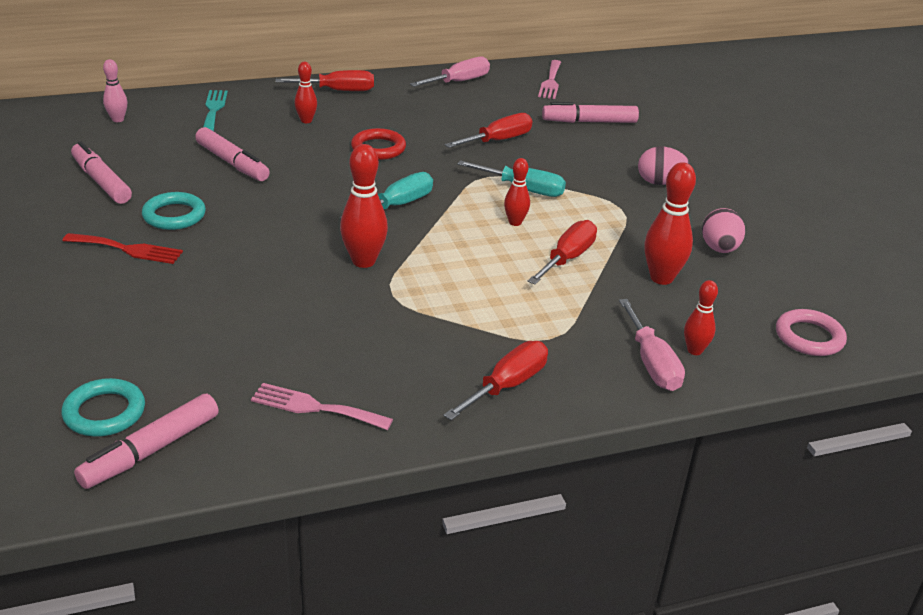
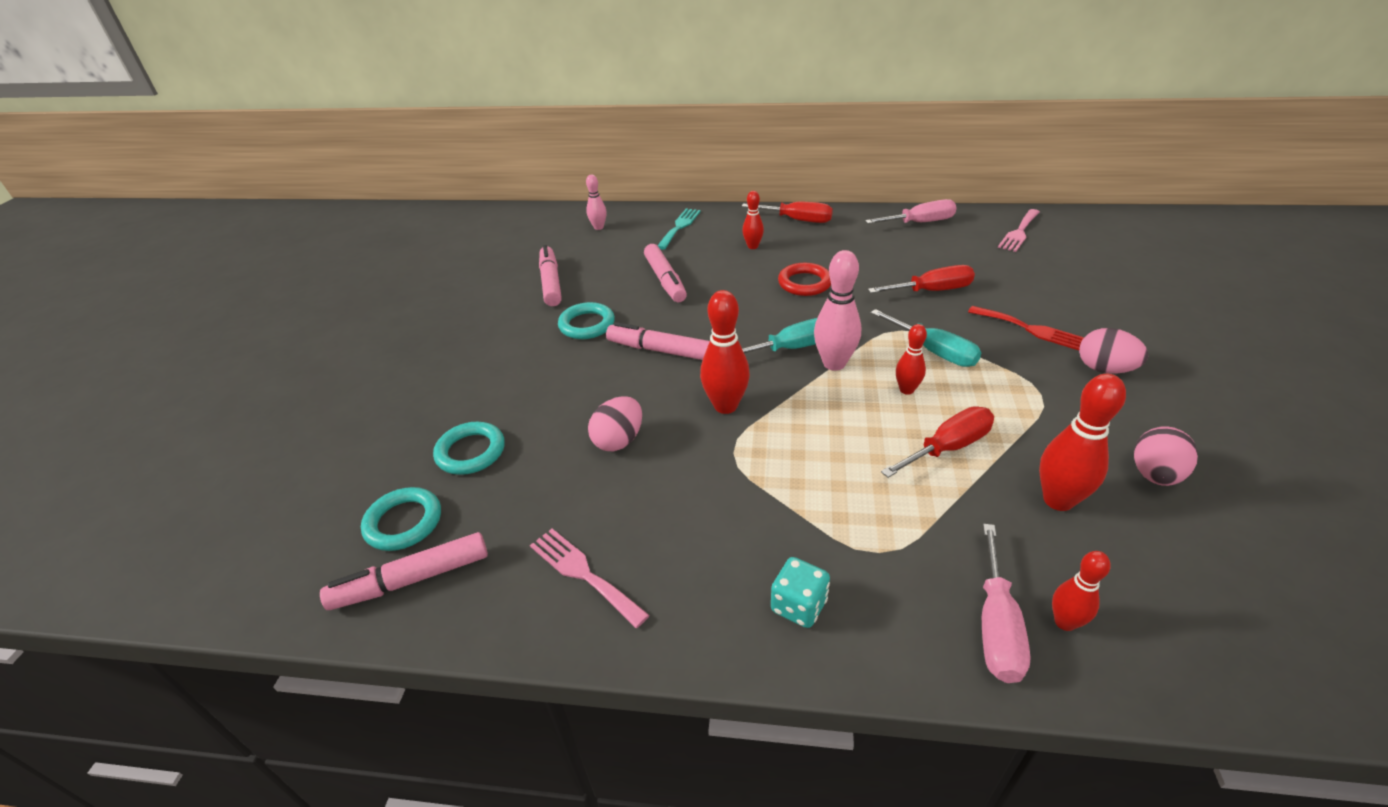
camera: 30 degrees right, 5 degrees up
red fork [62,233,183,264] -> red fork moved to [968,306,1084,350]
red screwdriver [443,341,548,420] -> turquoise dice [771,557,830,628]
pink marker [542,102,639,123] -> pink marker moved to [606,322,710,360]
pink ring [776,309,847,356] -> none
none -> turquoise ring [433,422,505,475]
none -> pink egg [588,396,642,451]
none -> pink bowling pin [814,250,861,371]

